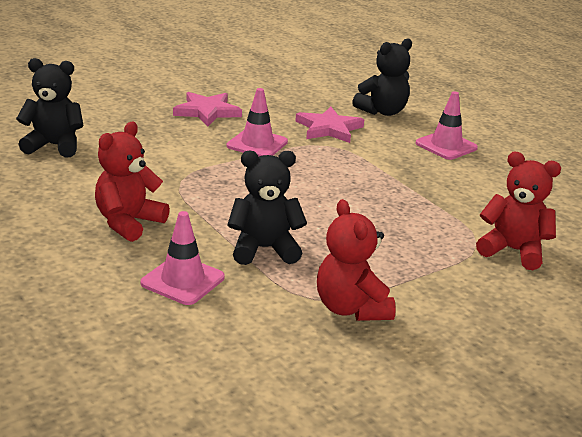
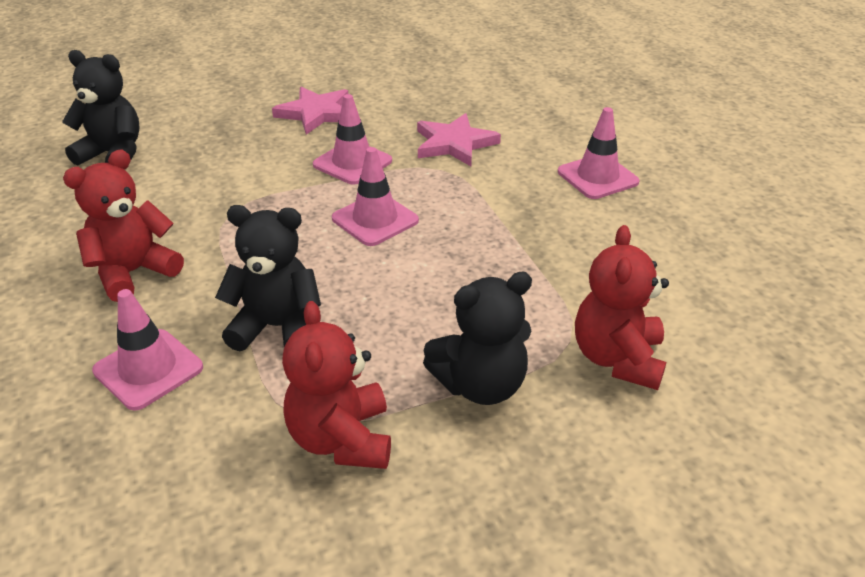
camera: 15 degrees right, 10 degrees up
black teddy bear [352,38,412,116] -> black teddy bear moved to [423,271,532,405]
red teddy bear [476,152,561,270] -> red teddy bear turned 120 degrees counterclockwise [575,225,669,390]
none -> pink traffic cone [332,147,419,246]

